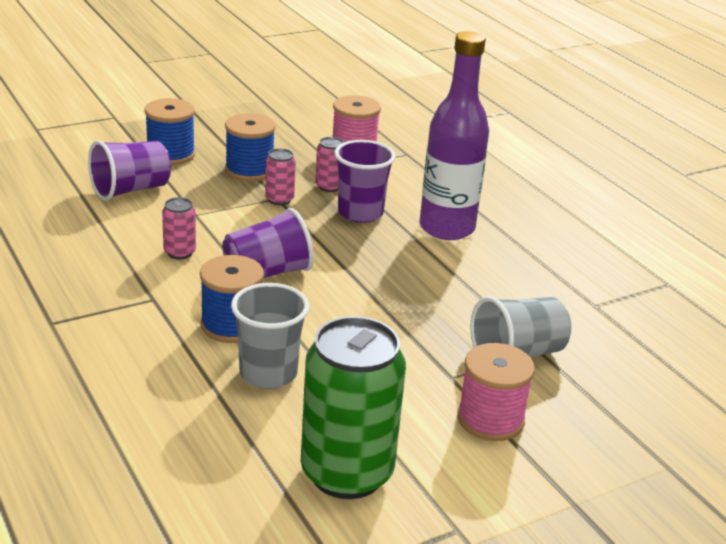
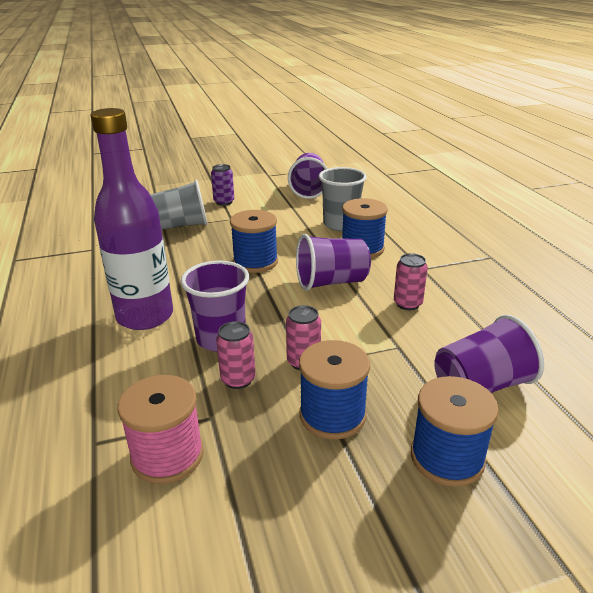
camera: 165 degrees left, 0 degrees up
green can [301,316,406,499] -> purple cup [288,153,327,199]
pink spool [457,343,535,441] -> purple can [211,164,234,206]
none -> blue spool [230,210,278,273]

